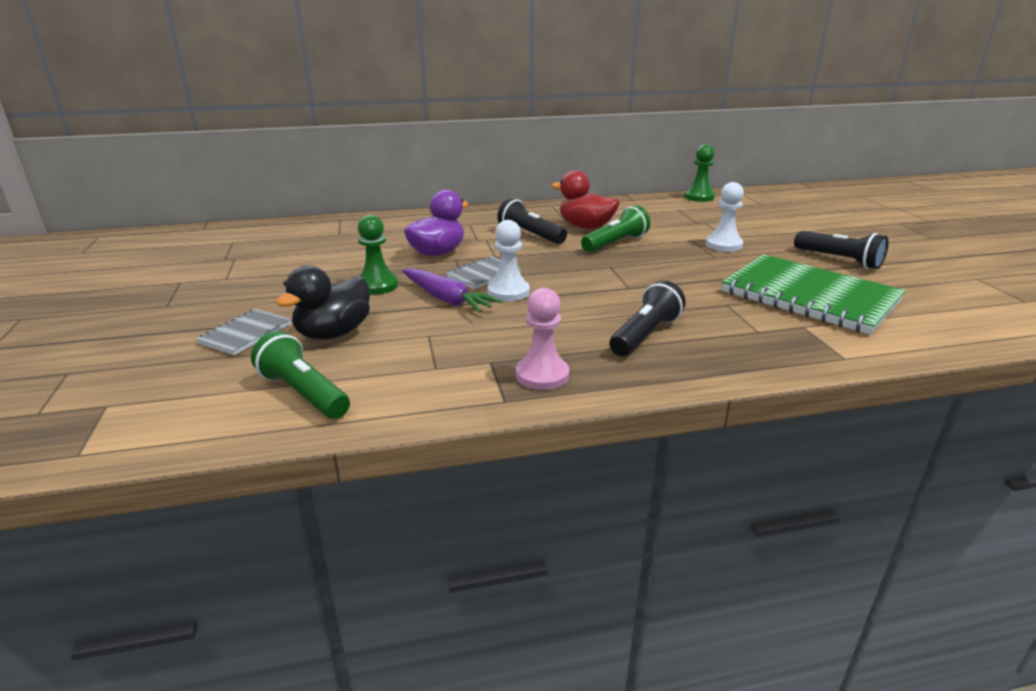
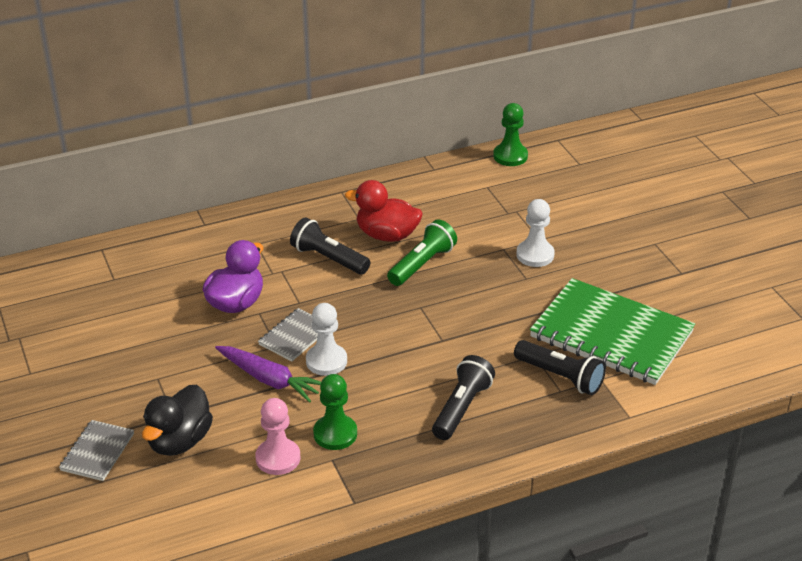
camera: 10 degrees left, 10 degrees up
green flashlight [251,331,350,419] -> none
green pawn [358,215,398,295] -> green pawn moved to [313,374,357,450]
pink pawn [516,288,569,390] -> pink pawn moved to [255,398,300,475]
black flashlight [794,231,889,269] -> black flashlight moved to [514,340,606,395]

